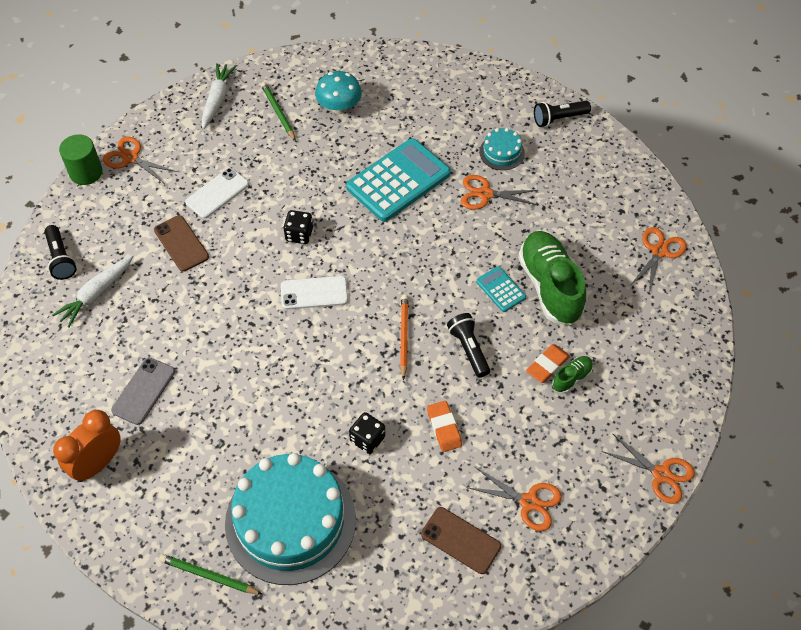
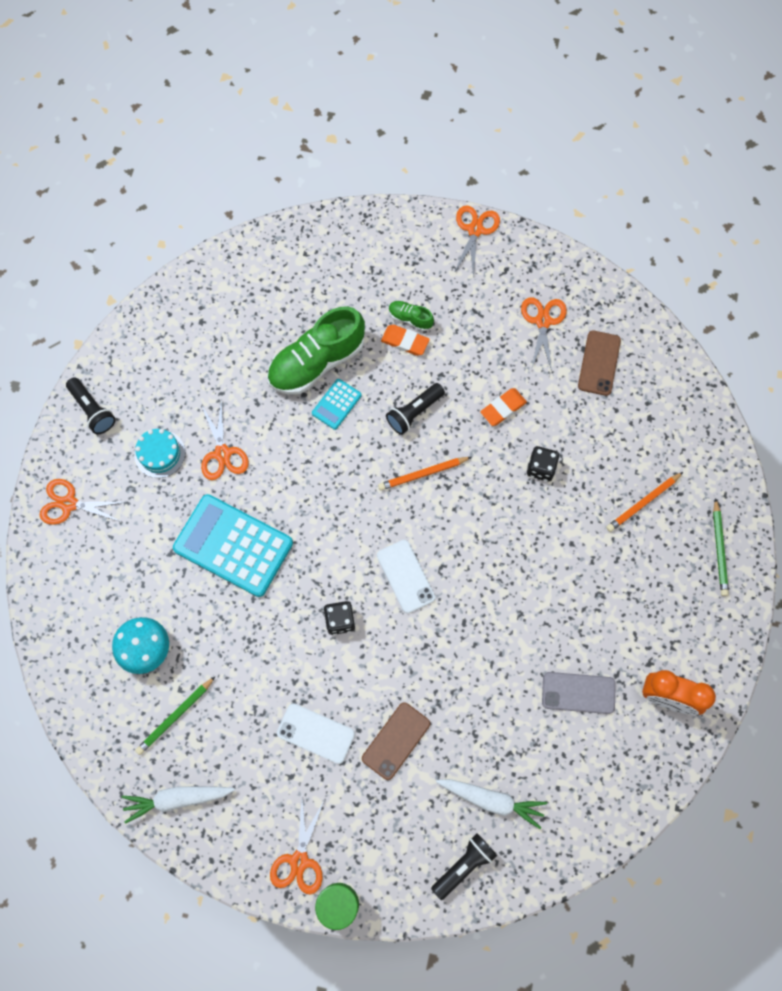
camera: 110 degrees left, 15 degrees up
turquoise cake [225,453,356,585] -> orange pencil [606,472,683,532]
orange scissors [630,227,687,294] -> orange scissors moved to [40,479,126,525]

